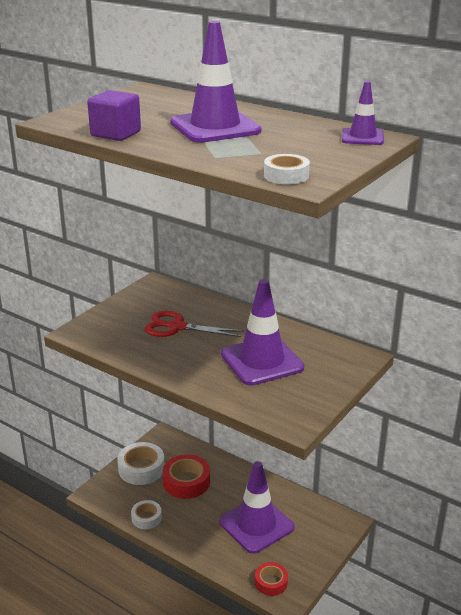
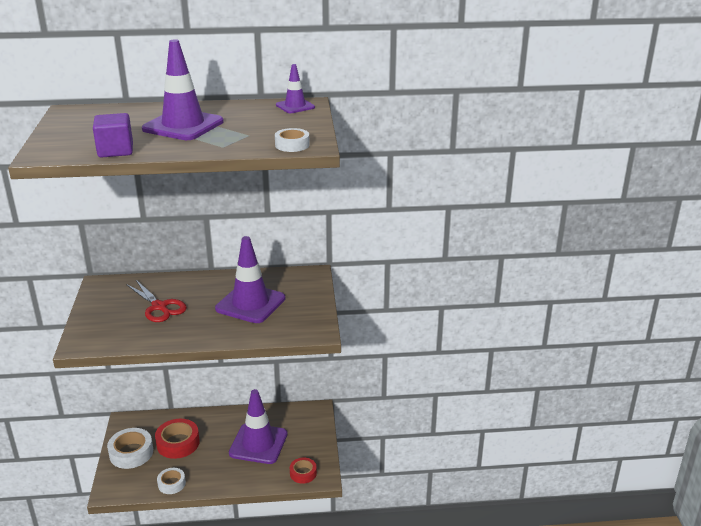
camera: 40 degrees left, 0 degrees up
red scissors [145,311,244,337] -> red scissors turned 105 degrees counterclockwise [126,280,187,322]

